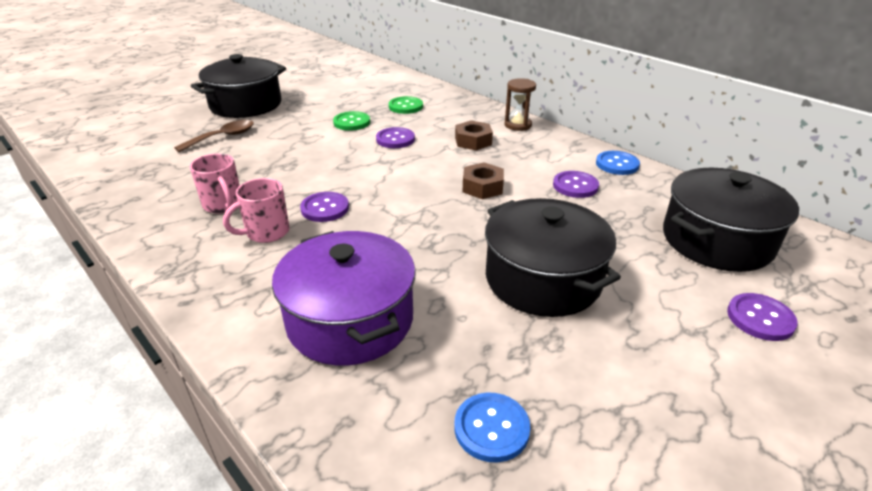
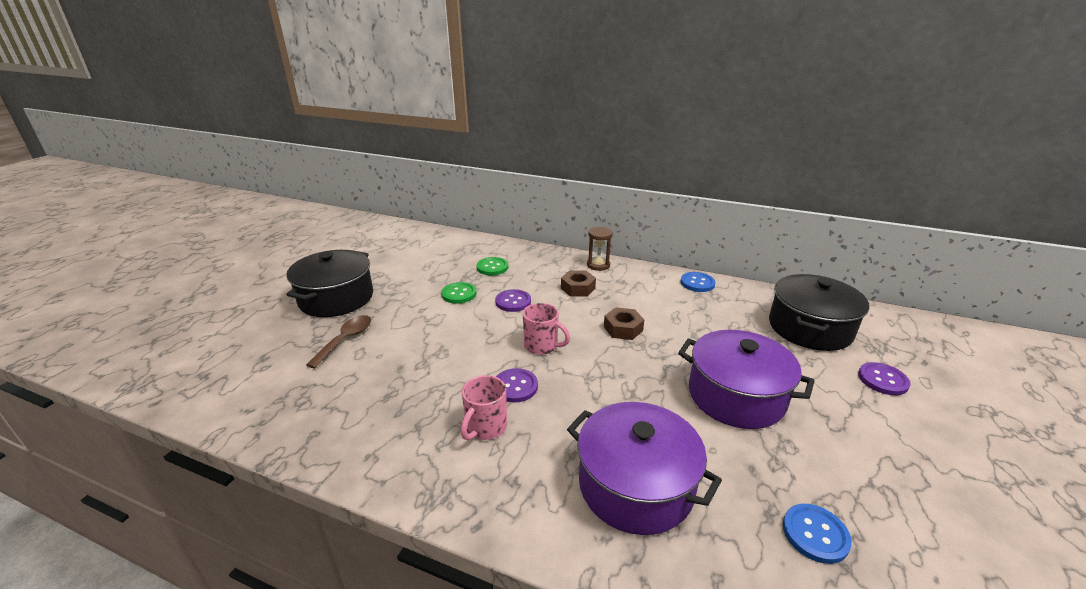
camera: 25 degrees left, 5 degrees down
pink mug [190,153,240,213] -> pink mug moved to [523,303,570,355]
black pot [485,198,621,317] -> purple pot [678,330,814,429]
purple button [553,171,599,198] -> none

